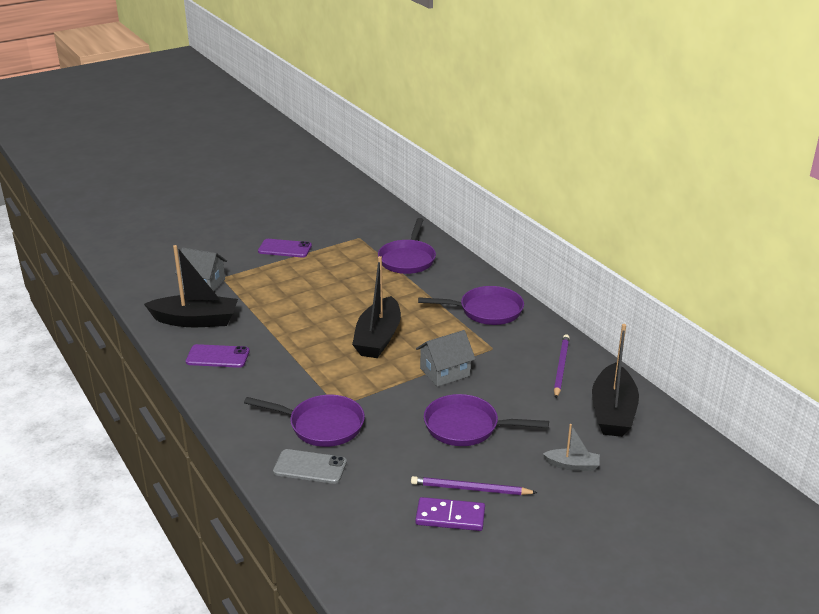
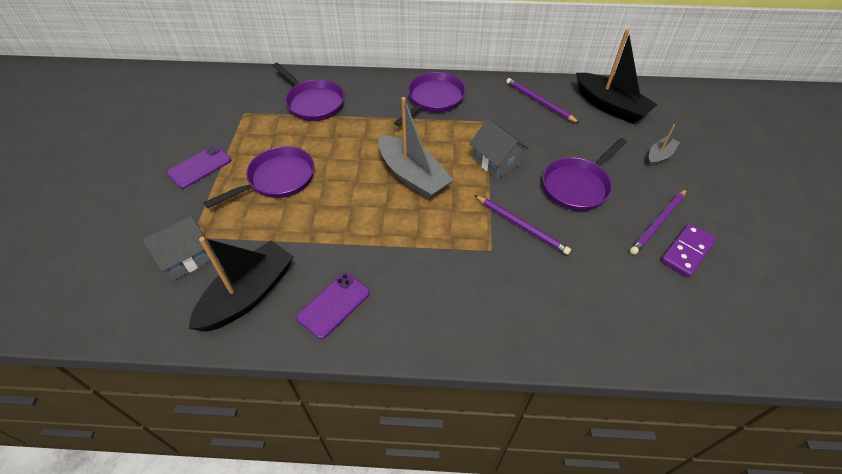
camera: 55 degrees left, 20 degrees up
purple pan [244,395,365,447] -> purple pan moved to [204,146,314,208]
grey phone [273,449,347,484] -> none
black boat [352,256,401,358] -> grey boat [378,97,453,199]
grey house [416,330,475,387] -> grey house turned 45 degrees counterclockwise [469,119,529,179]
none -> purple pencil [474,195,571,255]

